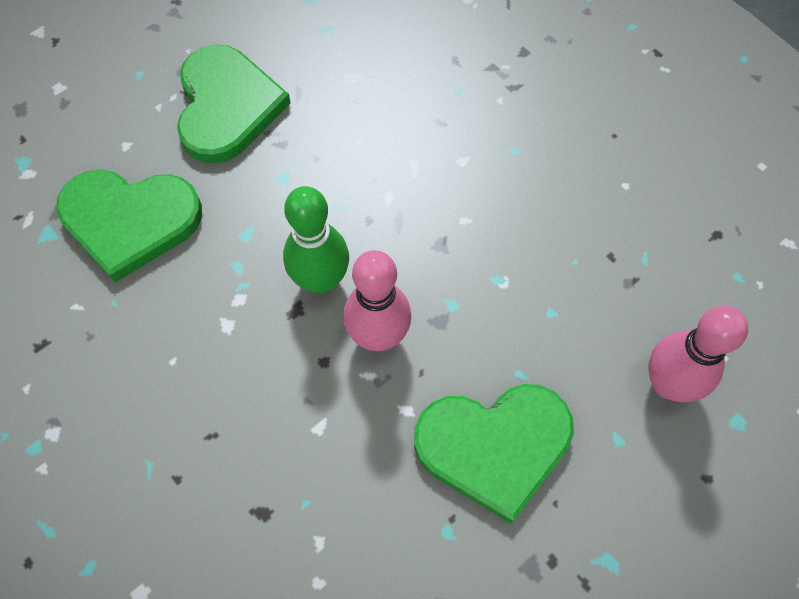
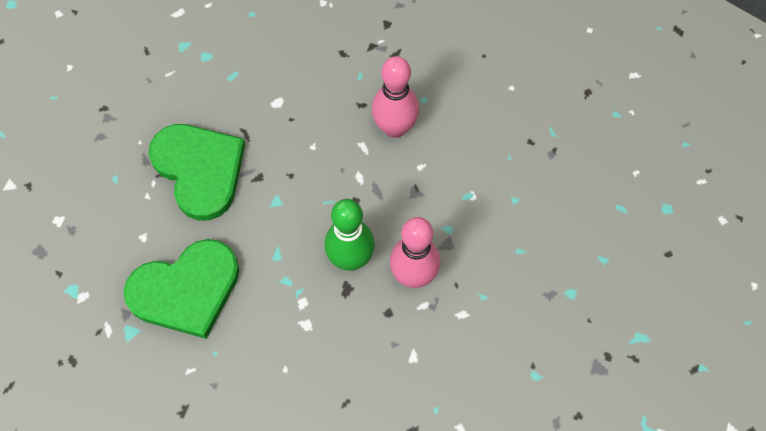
camera: 30 degrees left, 0 degrees up
green heart [414,384,574,524] -> none
pink bowling pin [648,306,748,402] -> pink bowling pin moved to [372,56,419,138]

